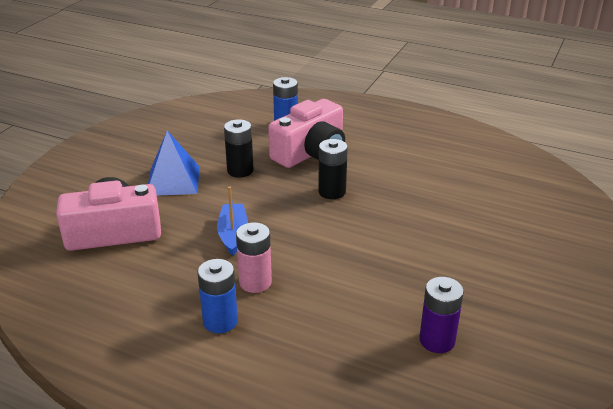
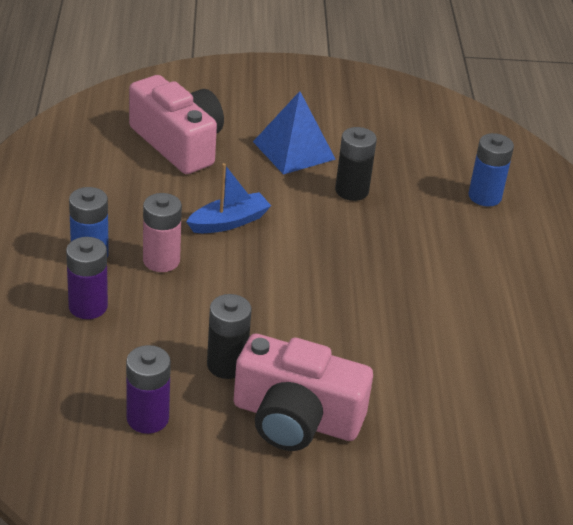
camera: 60 degrees right, 5 degrees up
pink camera [268,99,345,168] -> pink camera moved to [234,334,373,451]
black battery [318,139,348,199] -> black battery moved to [207,294,252,379]
none -> purple battery [66,237,108,319]

